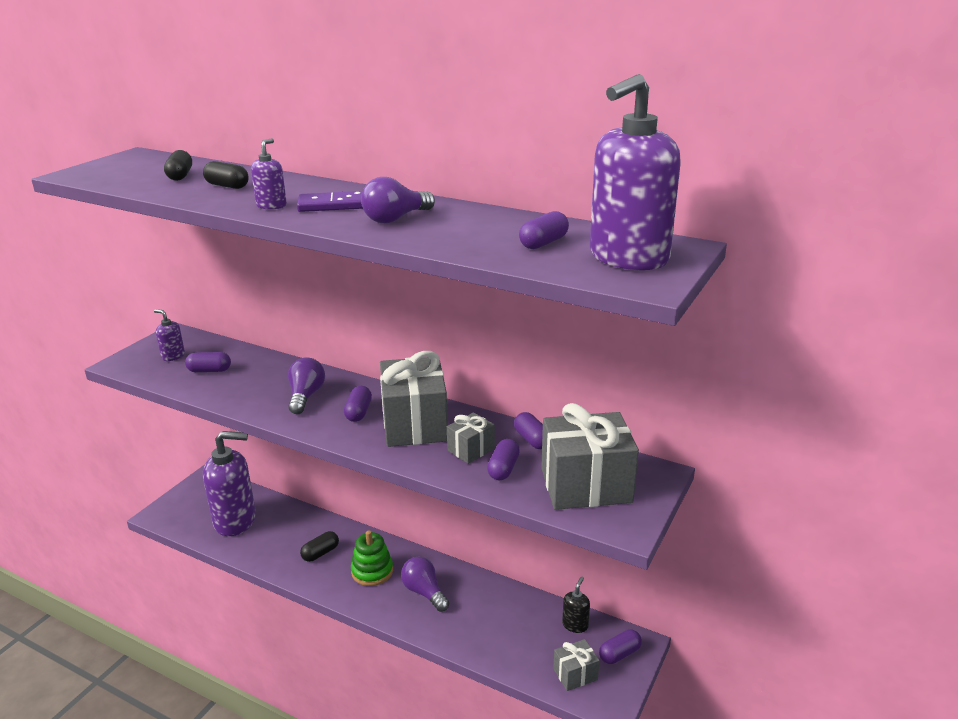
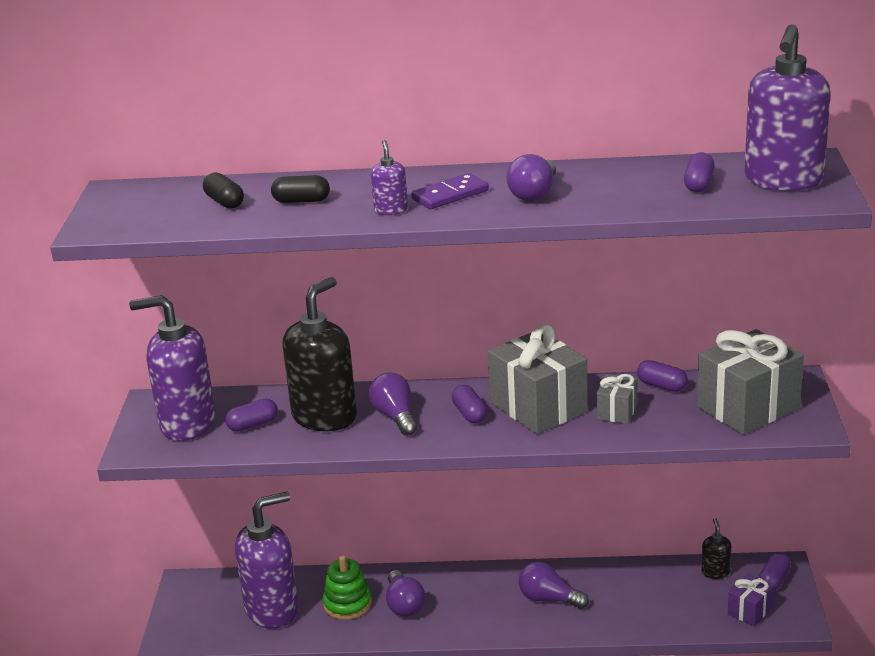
camera: 25 degrees left, 0 degrees up
purple soap dispenser [154,309,185,361] -> purple soap dispenser [129,295,216,441], size x2.28
black capsule [300,531,339,562] -> purple light bulb [386,570,425,617]
green stacking toy [351,530,393,586] -> green stacking toy moved to [323,555,372,620]
purple capsule [487,439,520,480] -> none
grey gift [553,639,600,691] -> purple gift [728,573,774,626]
none -> black soap dispenser [283,277,357,431]

